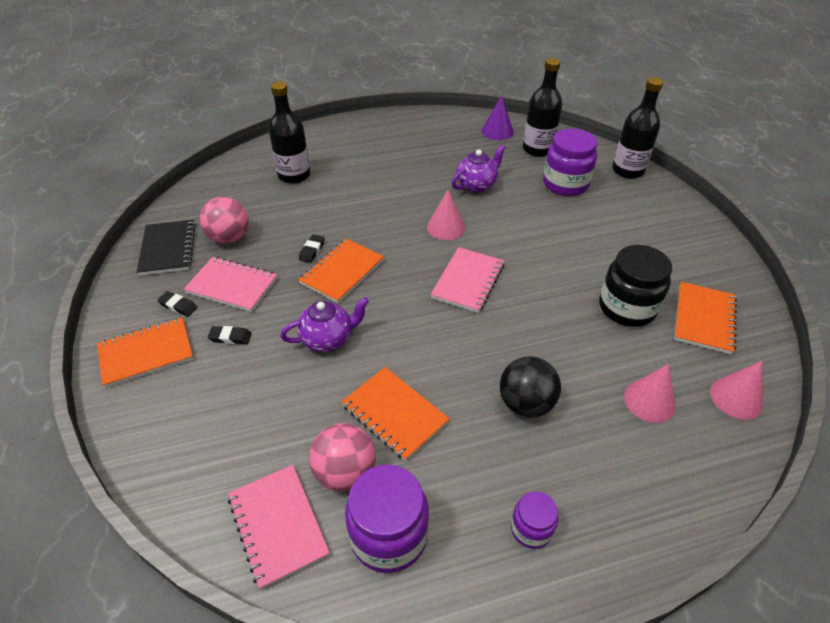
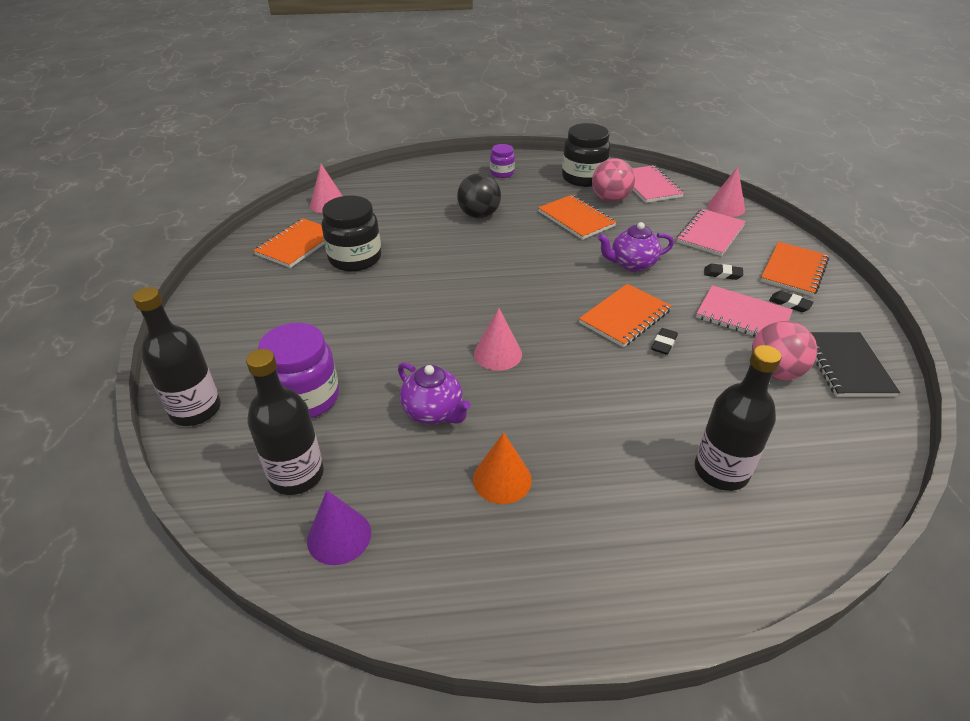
camera: 170 degrees left, 5 degrees down
orange notebook [97,318,193,388] -> orange notebook turned 45 degrees counterclockwise [761,242,829,296]
purple jar [345,465,429,573] -> black jar [562,123,611,187]
pink notebook [430,247,504,313] -> pink notebook moved to [677,209,746,256]
purple teapot [452,144,506,193] -> purple teapot turned 105 degrees counterclockwise [398,362,471,424]
pink cone [624,364,676,423] -> pink cone moved to [708,167,745,217]
none -> orange cone [473,432,532,504]

